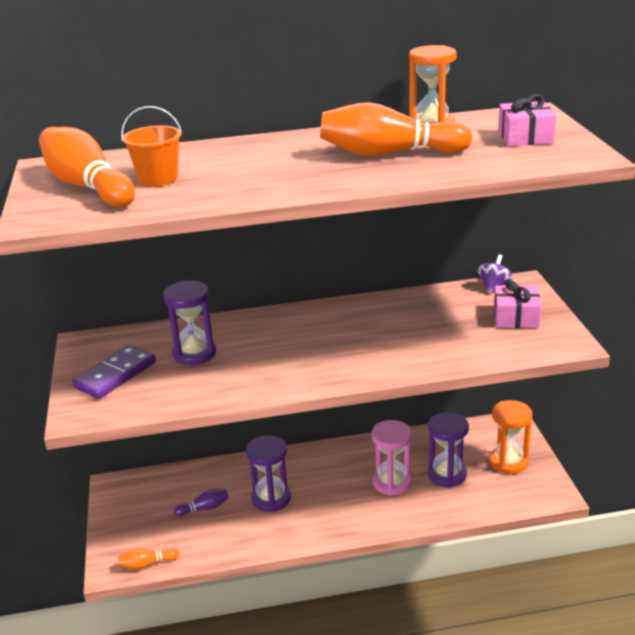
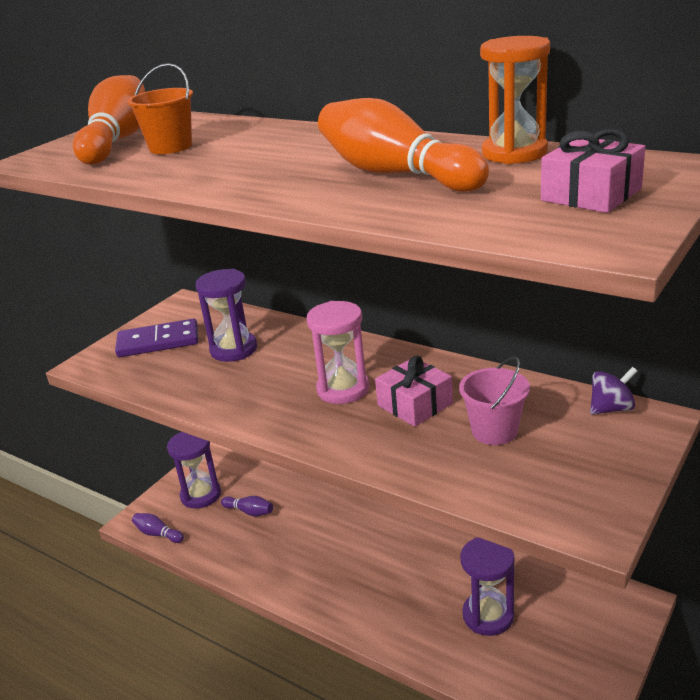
camera: 45 degrees right, 0 degrees up
orange bowling pin [118,548,179,570] -> purple bowling pin [132,513,184,543]
purple hourglass [246,435,291,512] -> purple hourglass moved to [167,431,221,509]
pink hourglass [372,420,412,496] -> pink hourglass moved to [307,301,369,404]
orange hourglass [489,400,532,474] -> none
pink gift [494,280,541,328] -> pink gift moved to [375,356,453,427]
none -> pink bucket [459,357,530,445]

